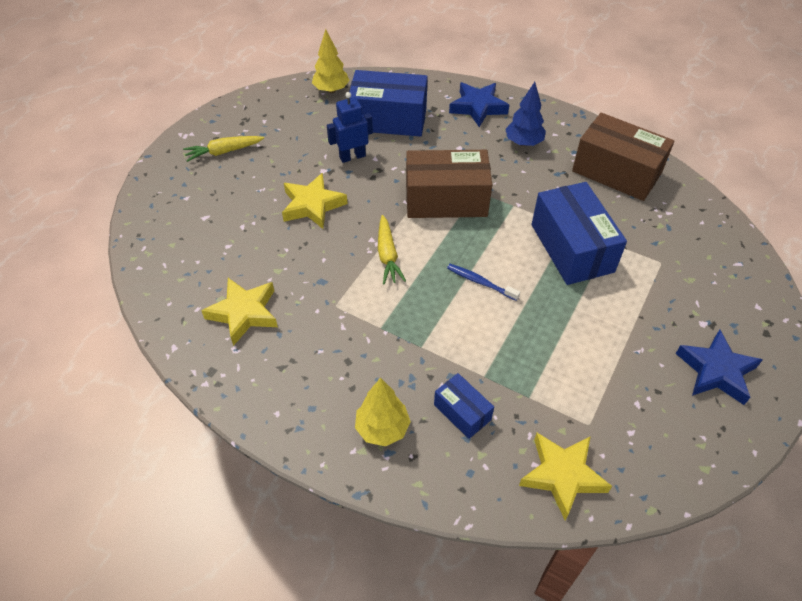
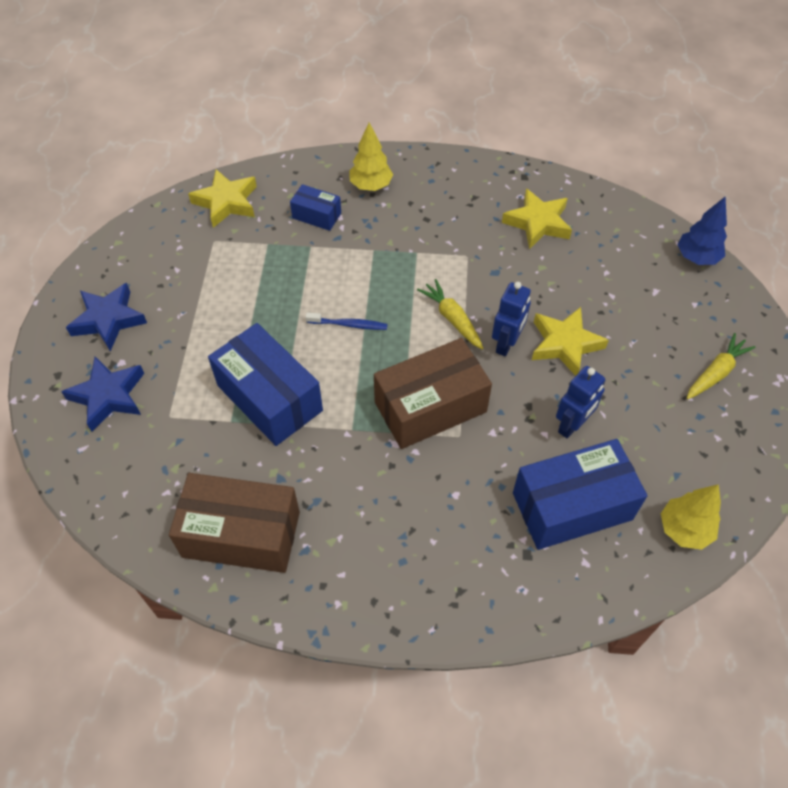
camera: 155 degrees right, 5 degrees up
blue star [449,82,509,127] -> blue star moved to [61,357,144,432]
blue tree [505,82,546,146] -> blue tree moved to [678,196,727,265]
none -> blue robot [492,282,531,356]

